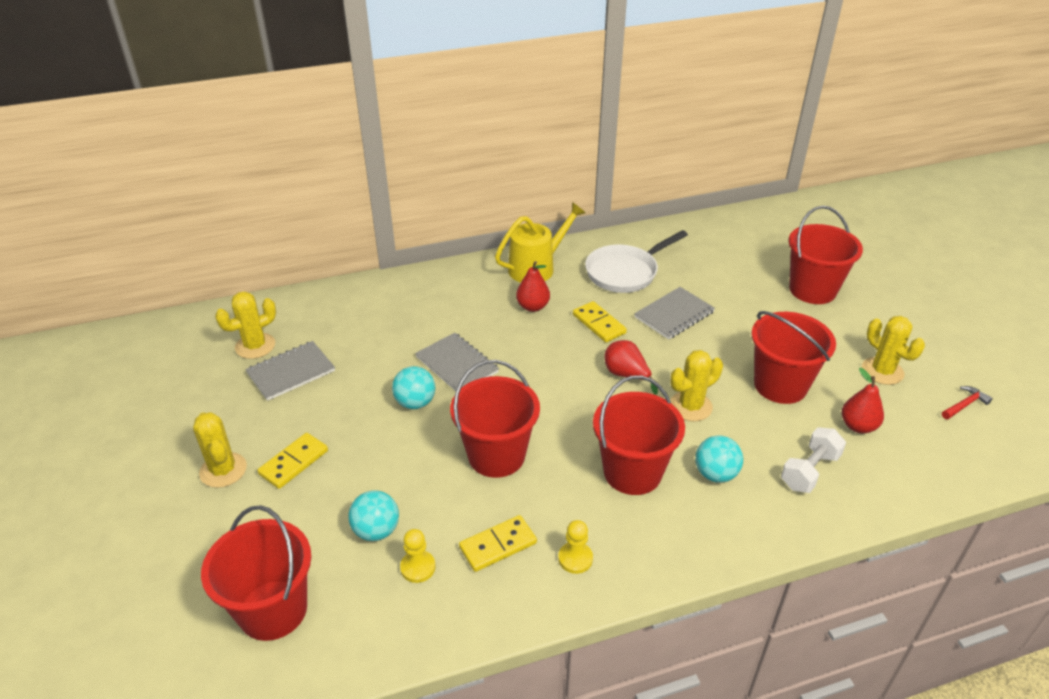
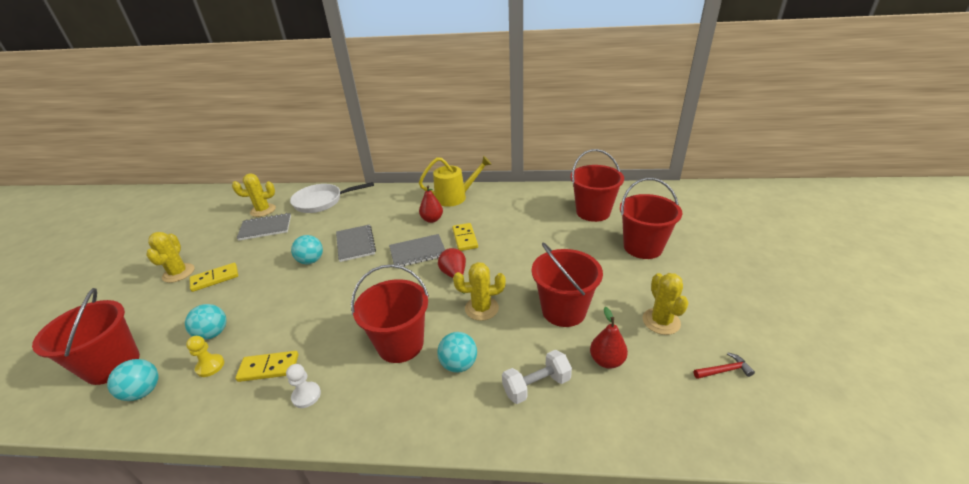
camera: 25 degrees right, 5 degrees down
red bucket [450,360,540,478] -> red bucket moved to [571,149,624,222]
yellow pawn [558,520,593,574] -> white pawn [286,364,321,408]
white pan [585,230,688,293] -> white pan moved to [290,182,374,213]
grey notebook [634,287,715,340] -> grey notebook moved to [389,234,445,266]
none -> turquoise ball [107,359,158,401]

